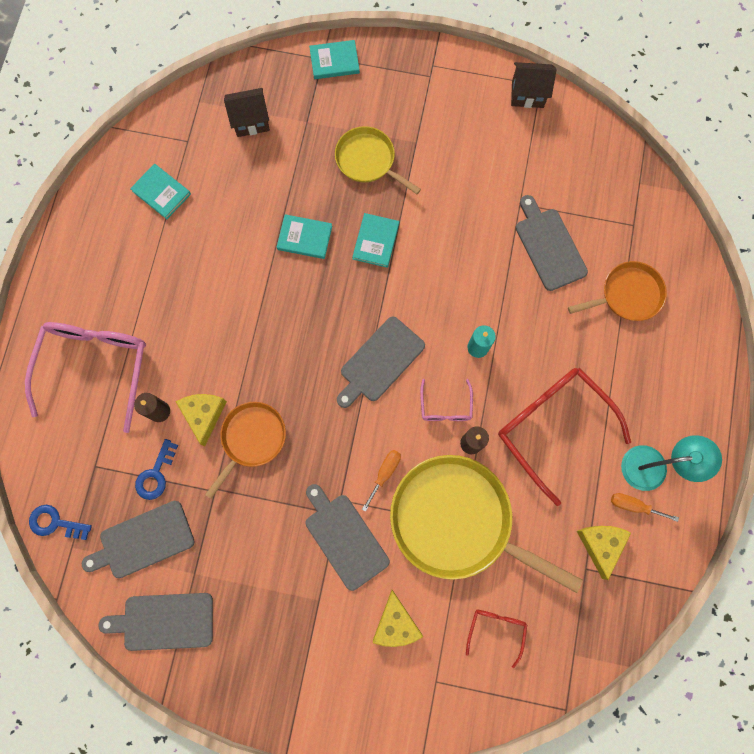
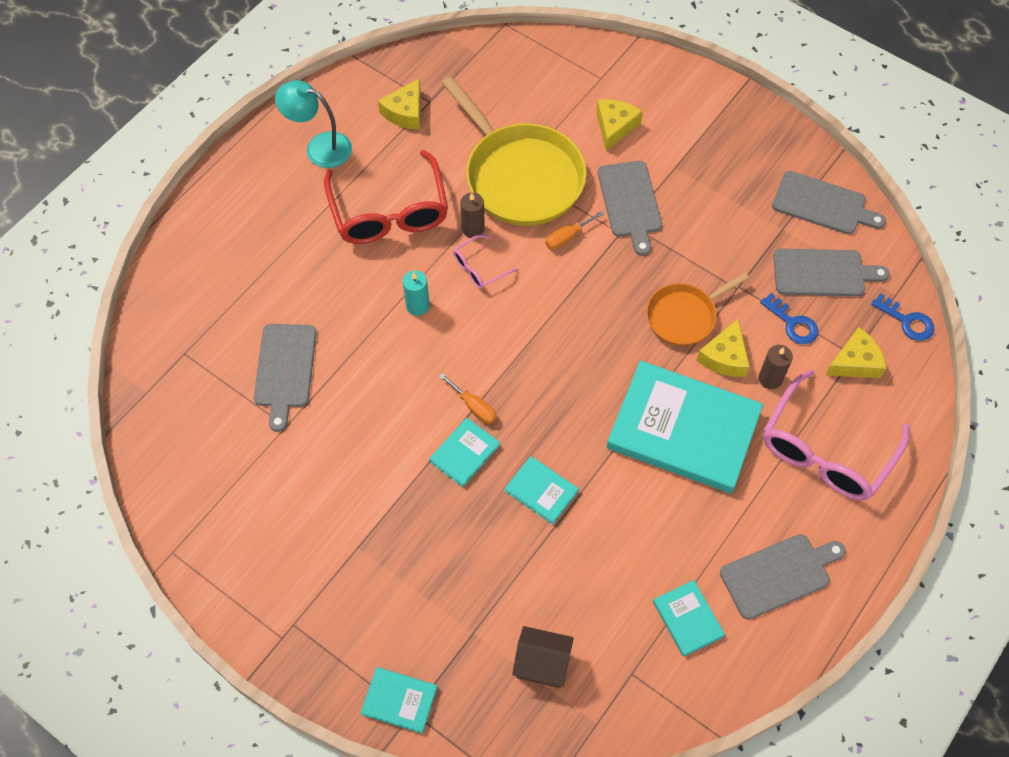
camera: 155 degrees left, 15 degrees down
blue key [135,439,178,500] -> blue key turned 90 degrees clockwise [760,293,818,344]
yellow pan [335,126,421,194] -> none
grey cutting board [337,316,425,408] -> grey cutting board moved to [720,534,846,620]
pink glasses [420,379,473,421] -> pink glasses turned 150 degrees counterclockwise [453,235,519,289]
red glasses [466,610,527,668] -> none
brown house [511,62,556,108] -> none
orange pan [568,261,667,321] -> none
orange screwdriver [611,493,679,522] -> orange screwdriver moved to [439,373,497,424]
none -> turquoise book [607,361,763,493]
none -> yellow cheese [826,327,887,378]

